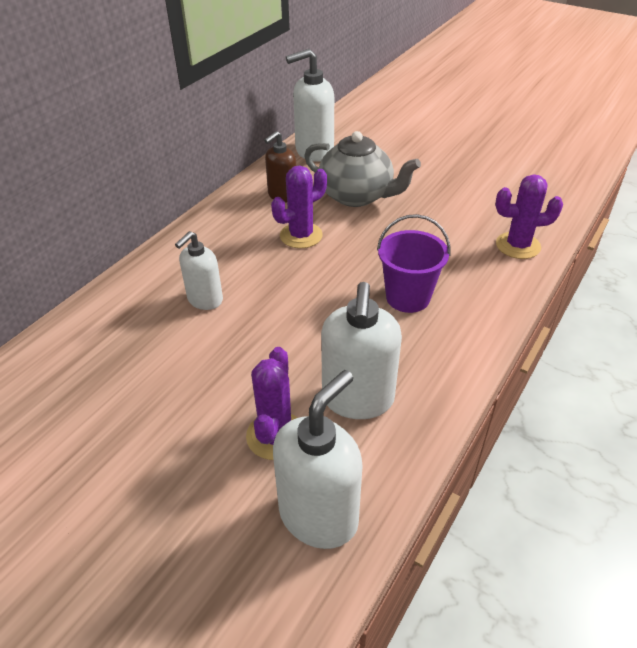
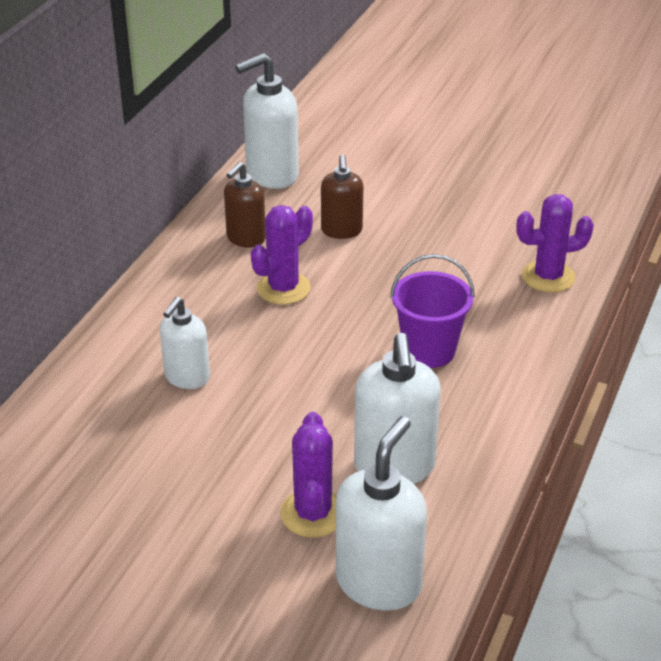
camera: 10 degrees left, 5 degrees down
grey teapot [304,131,421,207] -> brown soap dispenser [321,154,363,239]

